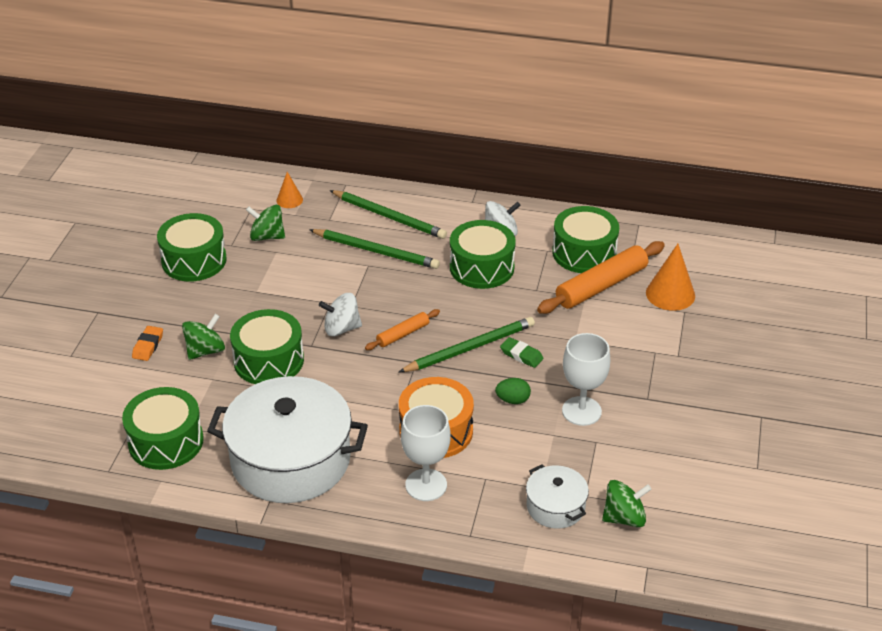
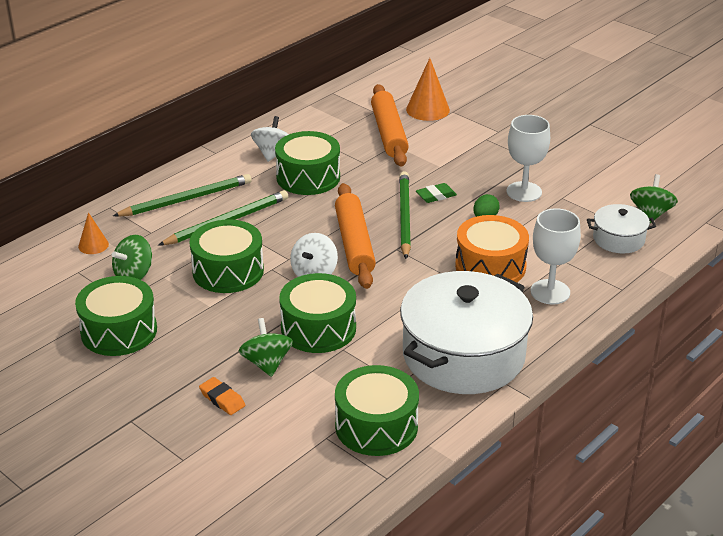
camera: 60 degrees left, 5 degrees down
orange rolling pin [365,309,440,350] -> orange rolling pin [335,183,376,289], size x1.90
green drum [552,206,619,273] -> green drum moved to [189,220,264,293]

